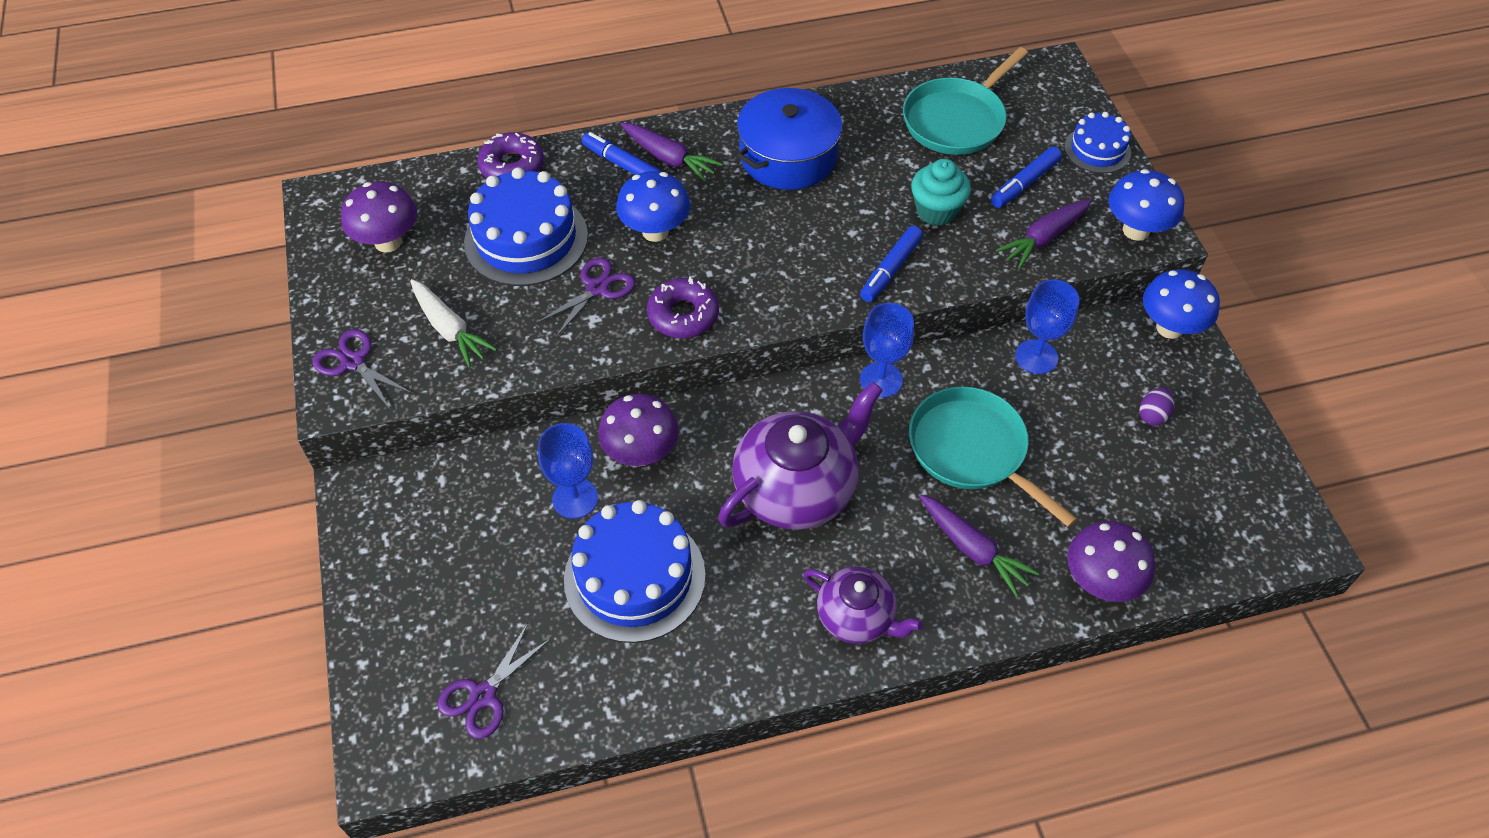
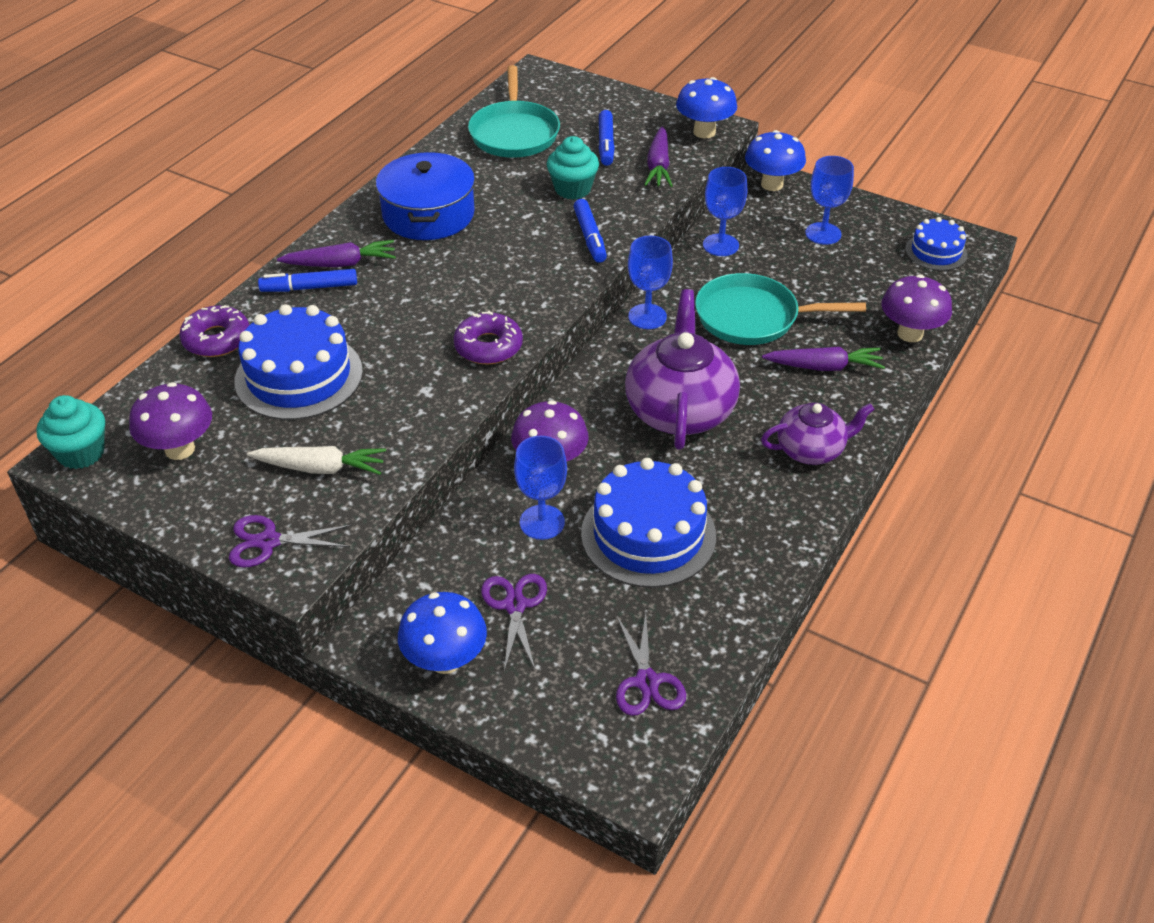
camera: 45 degrees left, 10 degrees down
purple scissors [536,258,635,338] -> purple scissors moved to [481,574,547,671]
blue mushroom [616,171,690,242] -> blue mushroom moved to [398,592,487,674]
blue cake [1064,112,1131,173] -> blue cake moved to [905,217,967,271]
purple egg [1139,388,1174,426] -> blue goblet [805,156,854,245]
none -> turquoise cupcake [36,395,105,469]

